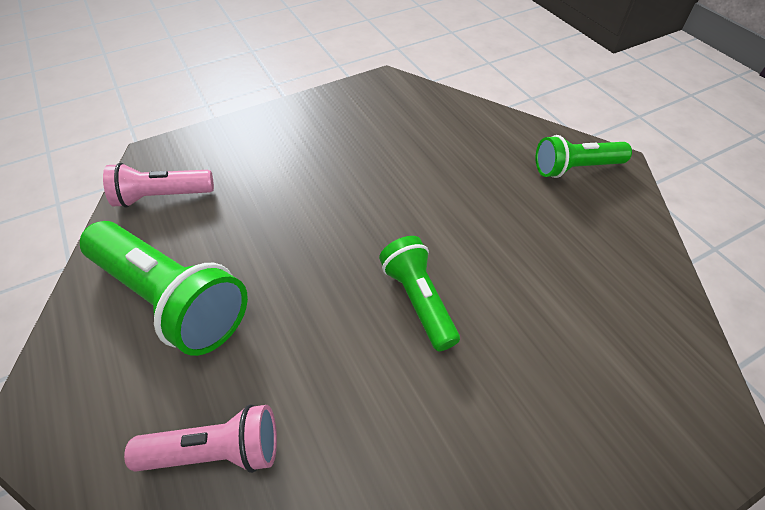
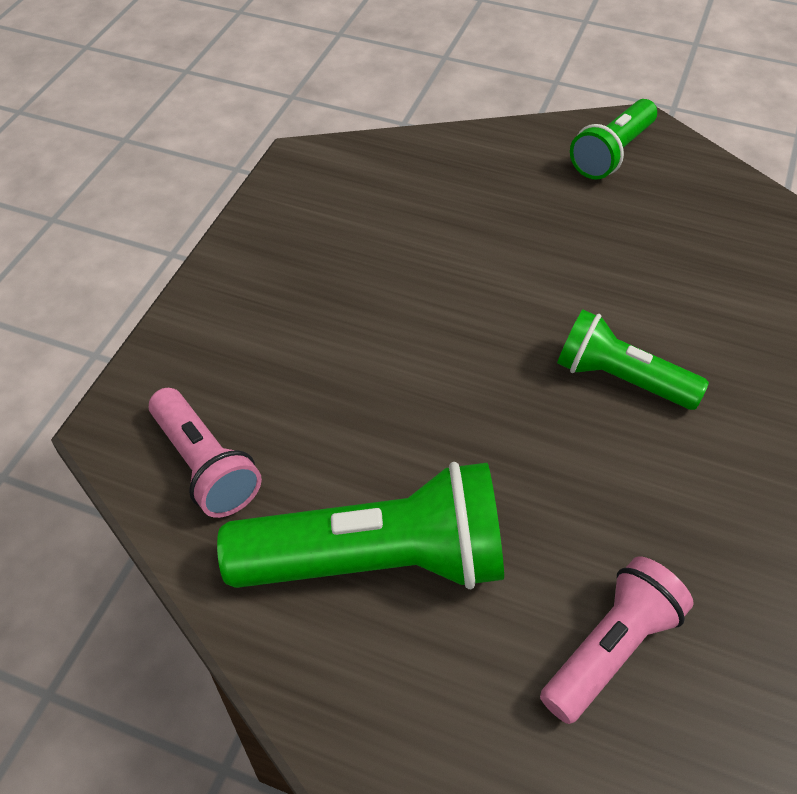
camera: 40 degrees left, 0 degrees up
pink flashlight [103,163,214,208] -> pink flashlight turned 75 degrees counterclockwise [149,388,262,518]

